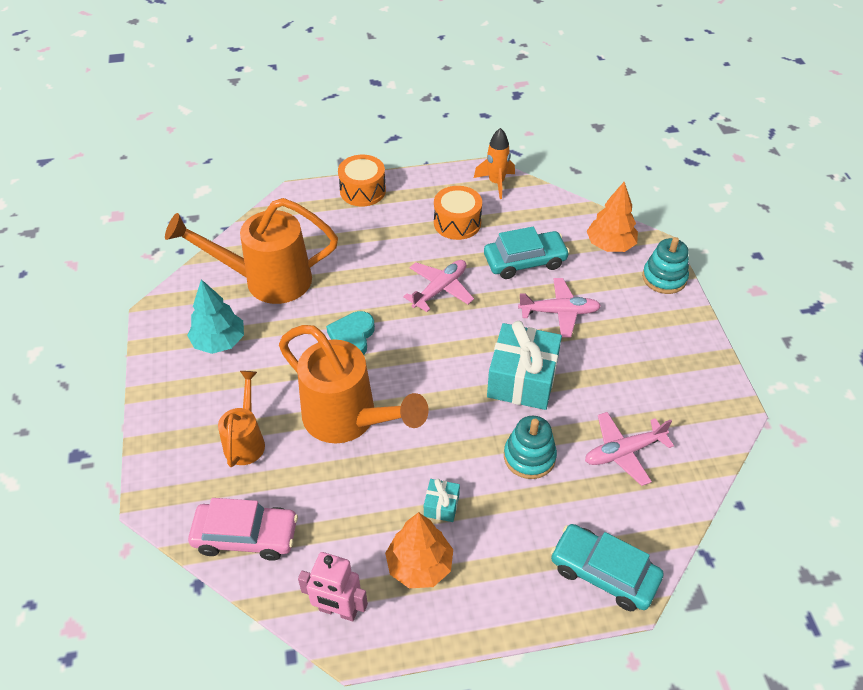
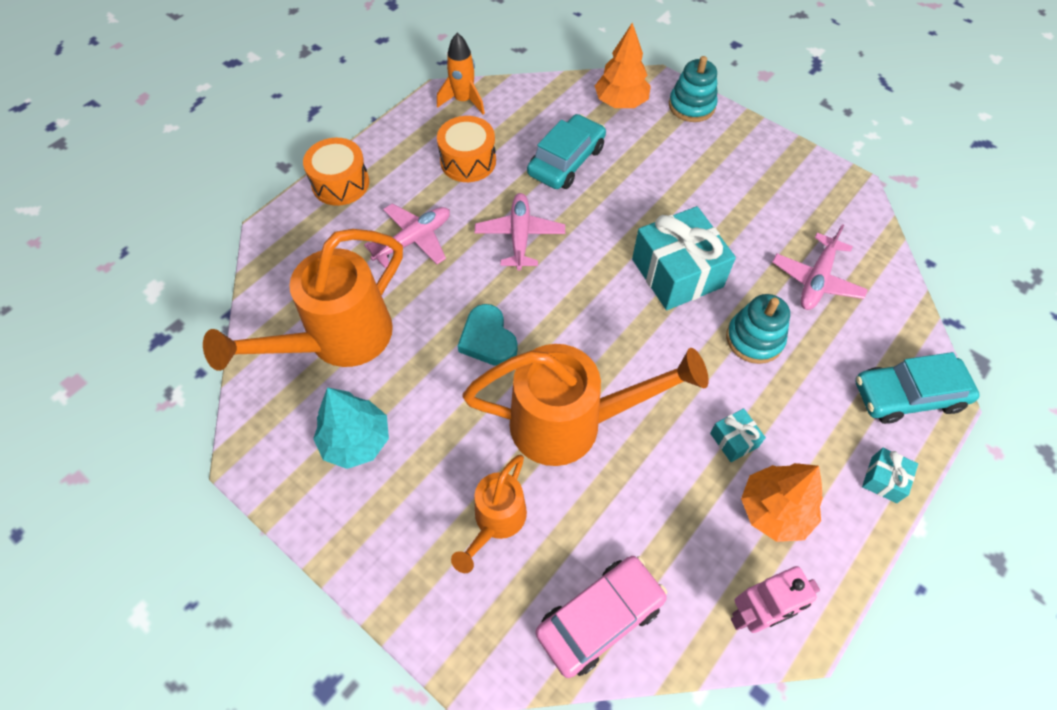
camera: 40 degrees left, 10 degrees up
orange watering can [218,371,265,467] -> orange watering can turned 120 degrees counterclockwise [451,455,527,573]
pink plane [518,278,601,338] -> pink plane moved to [364,204,450,268]
none -> turquoise gift [862,448,918,503]

